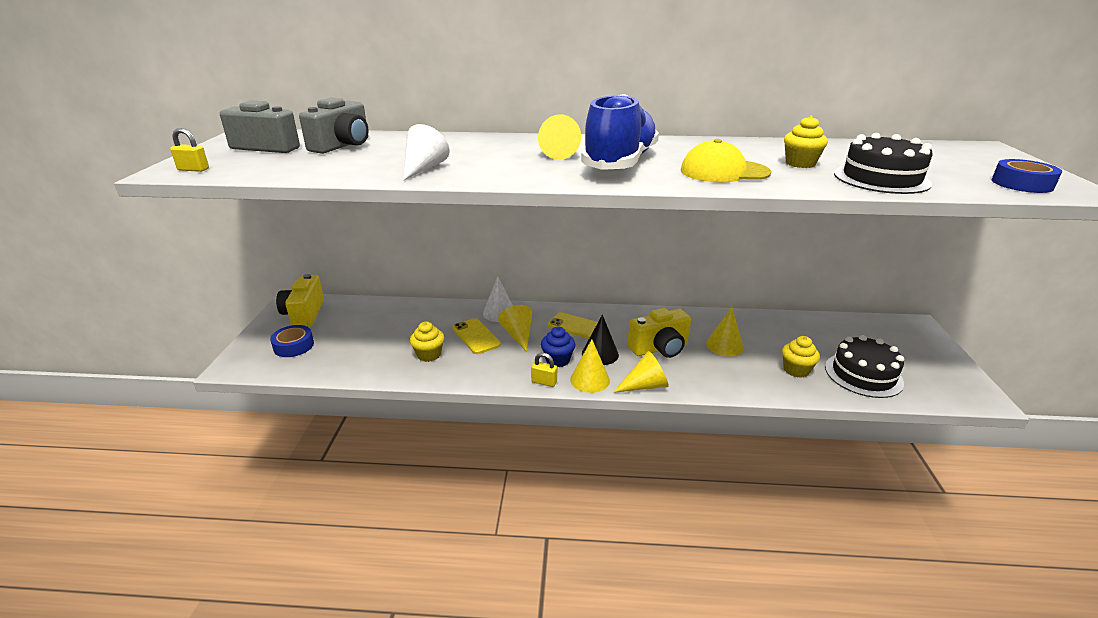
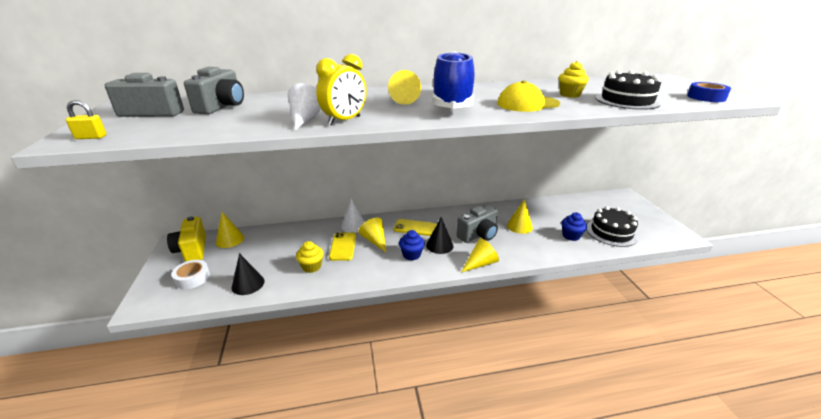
camera: 15 degrees left, 0 degrees up
blue tape [270,325,314,357] -> white tape [171,260,210,289]
yellow phone [452,318,501,354] -> yellow phone turned 45 degrees clockwise [329,232,356,261]
yellow padlock [531,353,557,387] -> none
yellow cone [570,339,610,393] -> yellow cone moved to [216,212,244,248]
yellow camera [628,308,691,358] -> grey camera [457,205,498,243]
yellow cupcake [782,336,820,378] -> blue cupcake [561,212,587,241]
none -> black cone [232,253,264,295]
none -> yellow clock [316,54,367,125]

